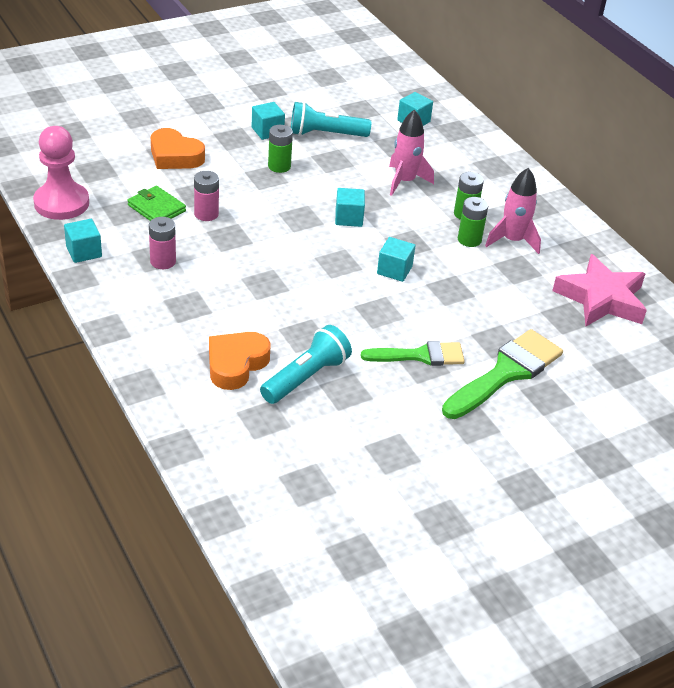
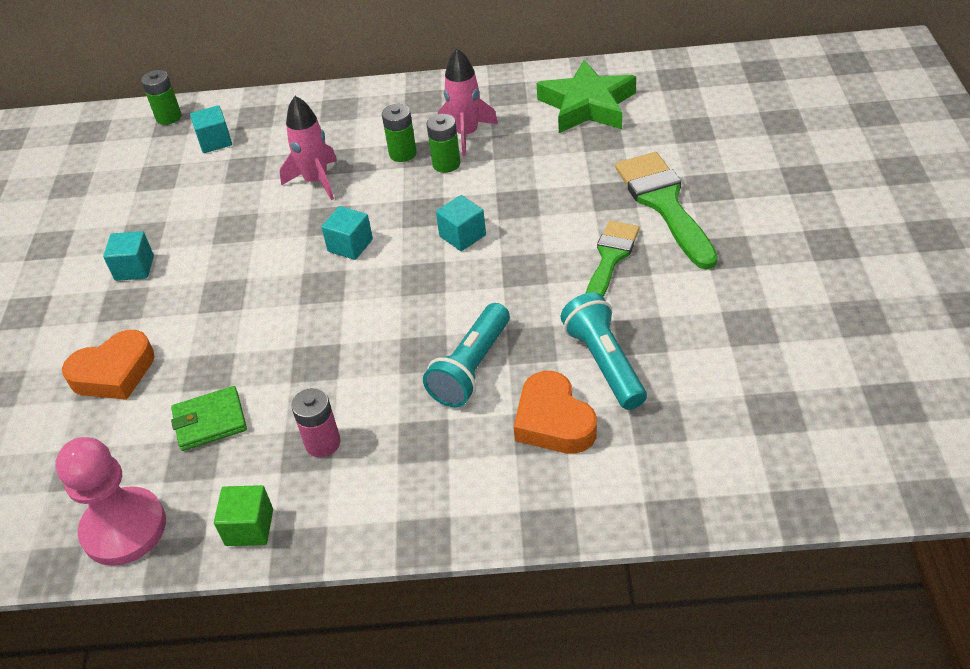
camera: 55 degrees left, 5 degrees up
turquoise cube [64,219,102,263] -> green cube [214,485,273,546]
pink battery [194,171,219,221] -> none
green battery [268,125,293,173] -> green battery moved to [141,70,182,125]
turquoise flashlight [291,102,371,137] -> turquoise flashlight moved to [423,303,510,407]
pink star [552,254,647,327] -> green star [537,60,636,133]

